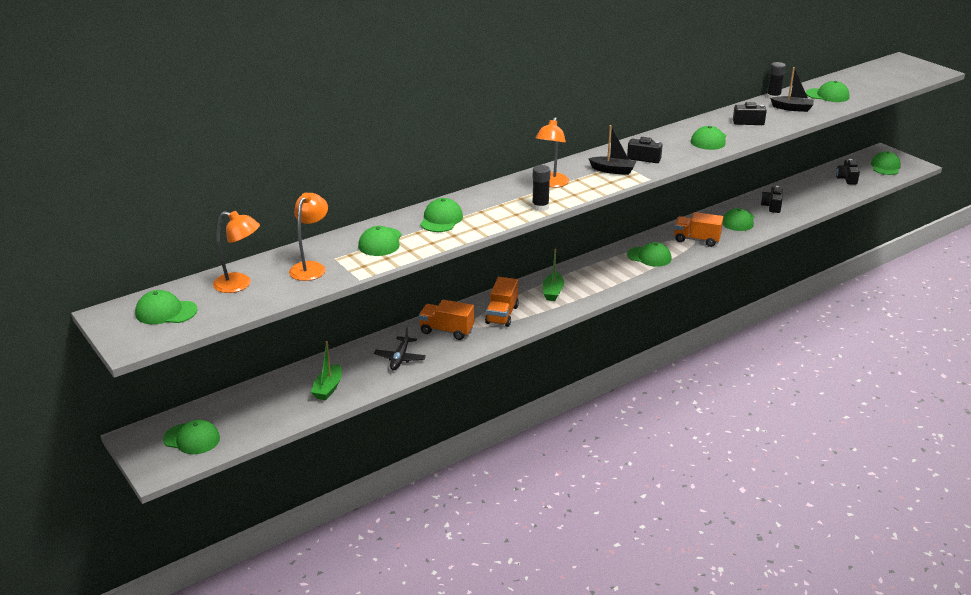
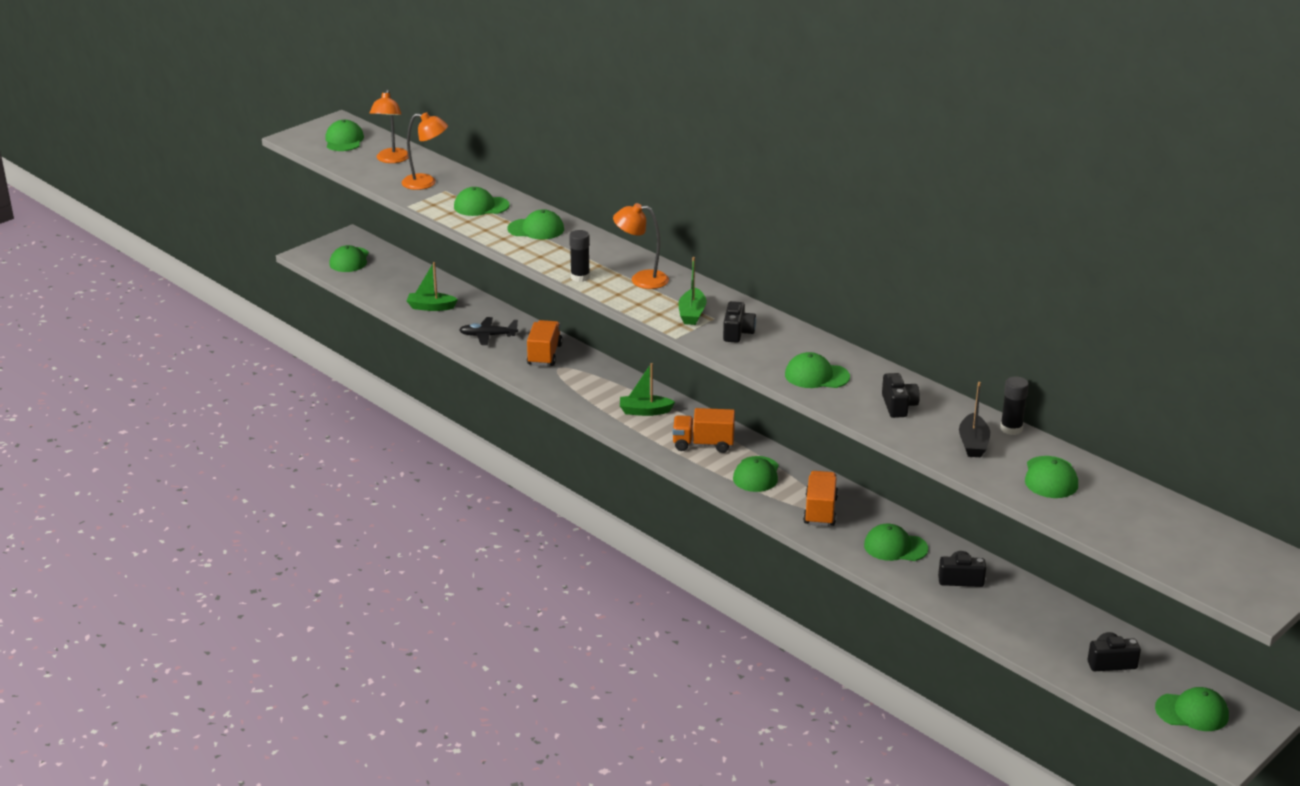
camera: 80 degrees right, 0 degrees up
orange truck [485,277,519,327] -> orange truck moved to [672,408,735,453]
black boat [588,125,636,175] -> green boat [678,257,707,325]

